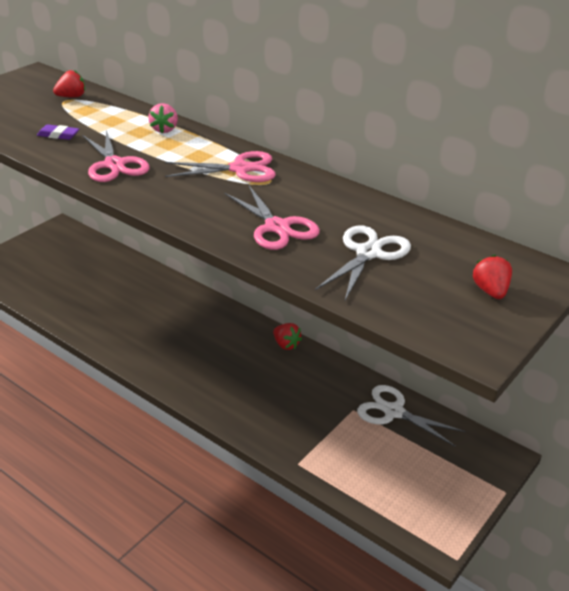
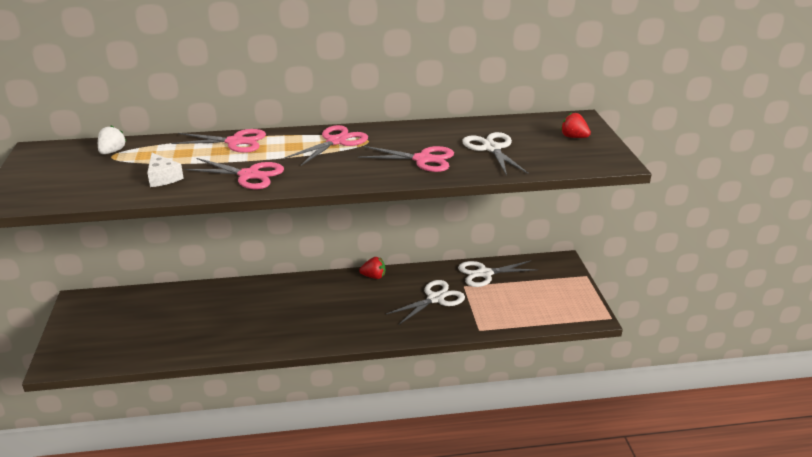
camera: 45 degrees left, 5 degrees down
purple eraser [37,124,79,140] -> white cheese [147,153,184,187]
red strawberry [53,70,85,97] -> white strawberry [98,125,126,154]
pink strawberry [148,103,178,133] -> pink scissors [171,129,266,153]
none -> white scissors [386,280,465,325]

